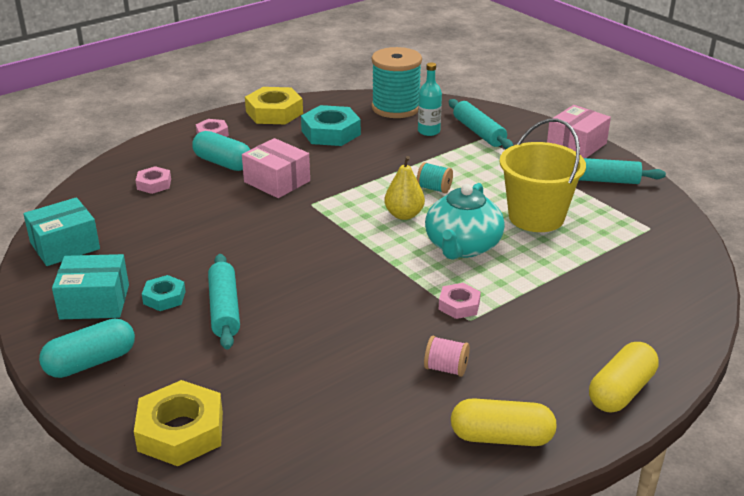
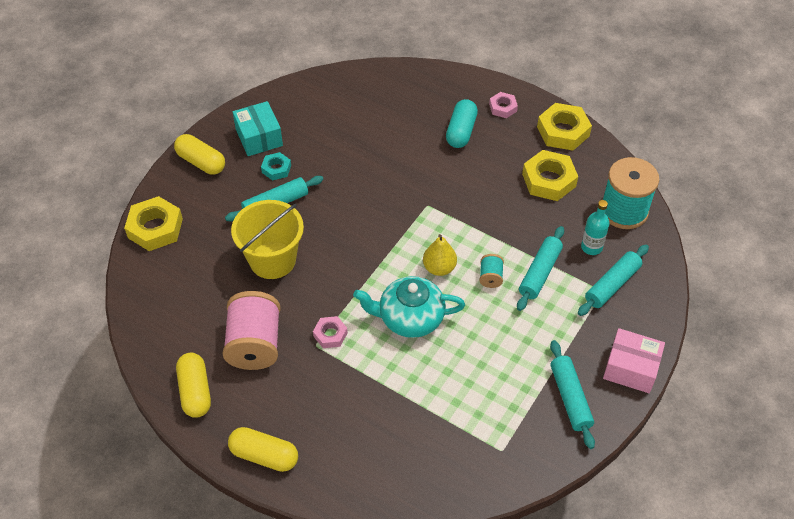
camera: 70 degrees right, 20 degrees up
turquoise box [23,197,100,266] -> none
turquoise capsule [39,318,135,378] -> yellow capsule [174,134,225,175]
pink nut [136,166,171,194] -> none
pink box [242,138,310,198] -> none
turquoise nut [301,105,361,146] -> yellow nut [522,150,578,201]
pink spool [424,336,470,377] -> pink spool [222,291,281,370], size x2.19
yellow bucket [500,119,586,232] -> yellow bucket moved to [231,200,304,279]
none -> turquoise rolling pin [517,226,564,311]

